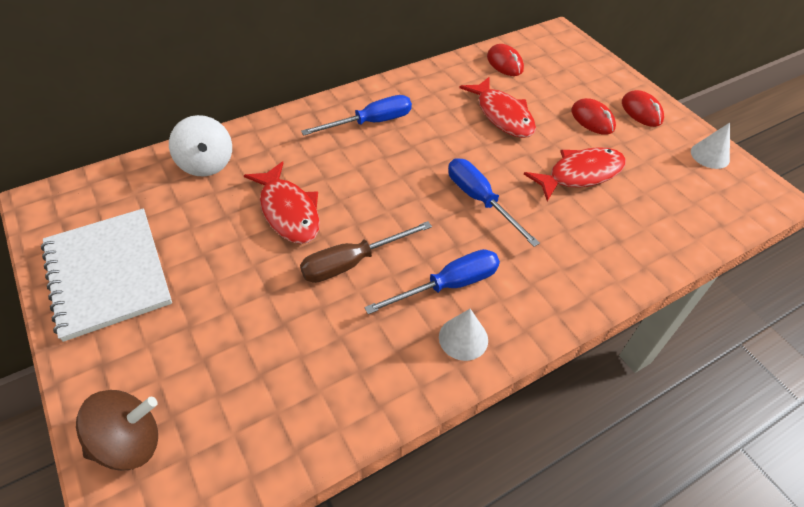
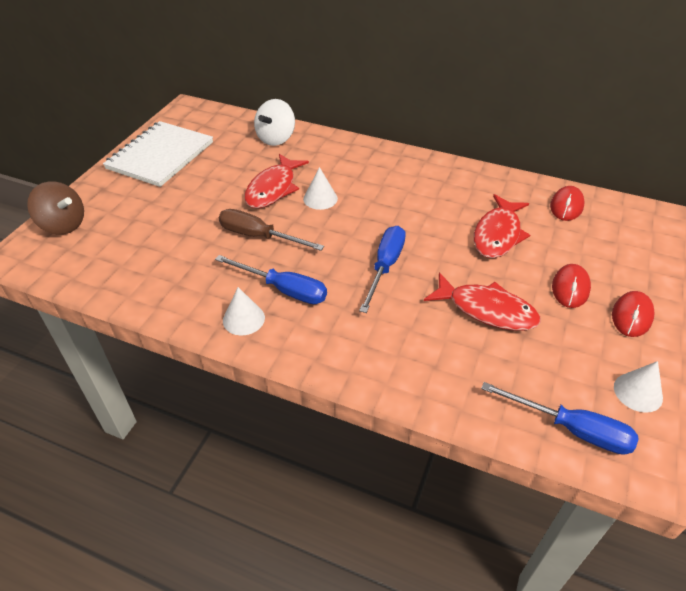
camera: 55 degrees right, 5 degrees down
blue screwdriver [301,95,412,136] -> blue screwdriver moved to [481,382,639,455]
none -> white cone [303,167,338,210]

